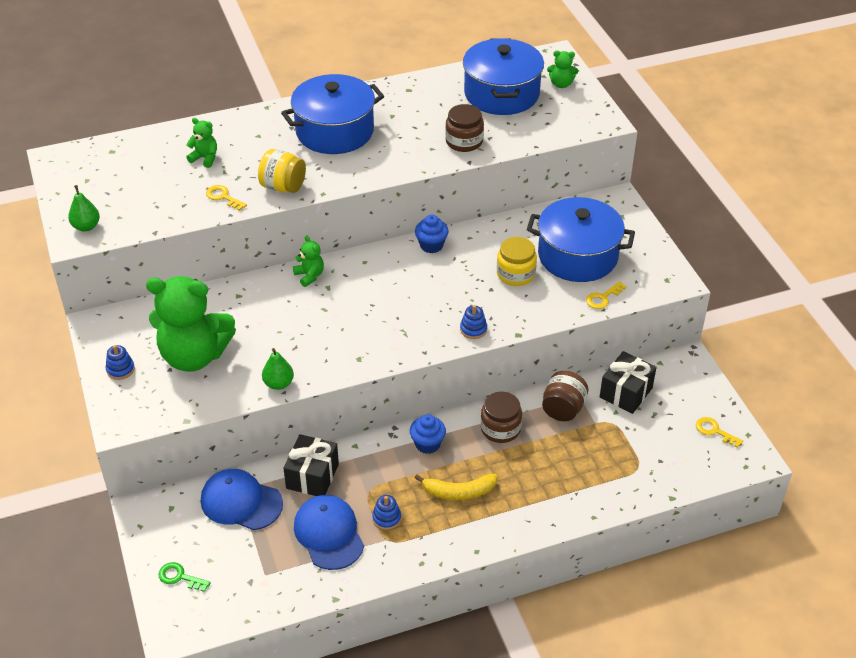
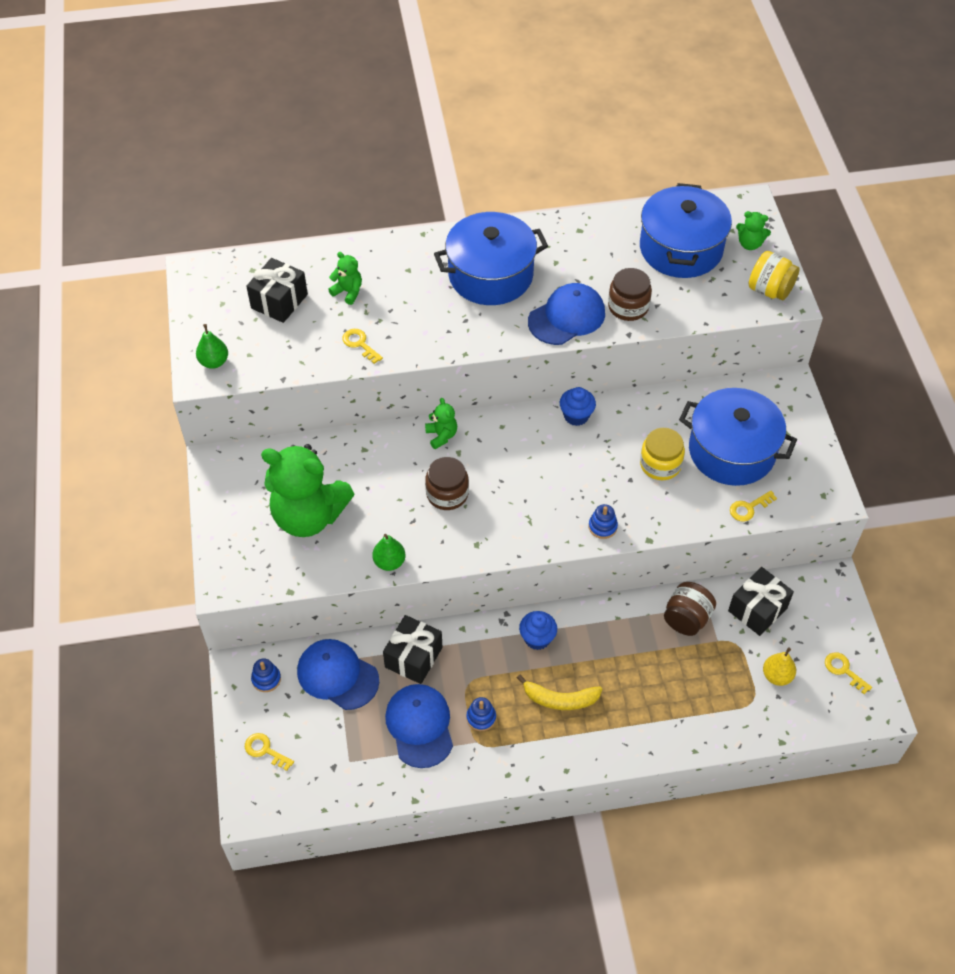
camera: 10 degrees right, 10 degrees up
blue stacking toy [106,345,135,380] -> blue stacking toy moved to [251,659,281,692]
green key [159,562,210,592] -> yellow key [245,733,294,771]
yellow jar [258,149,306,193] -> yellow jar moved to [749,251,800,300]
brown jar [480,392,522,443] -> brown jar moved to [425,457,469,510]
none -> black gift [246,258,308,323]
none -> blue cap [528,283,605,345]
none -> yellow pear [763,647,796,686]

